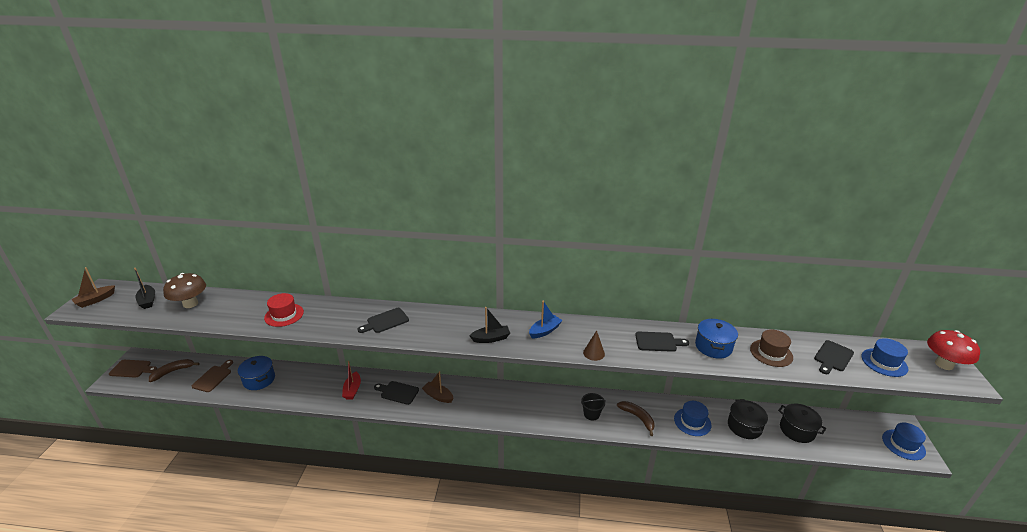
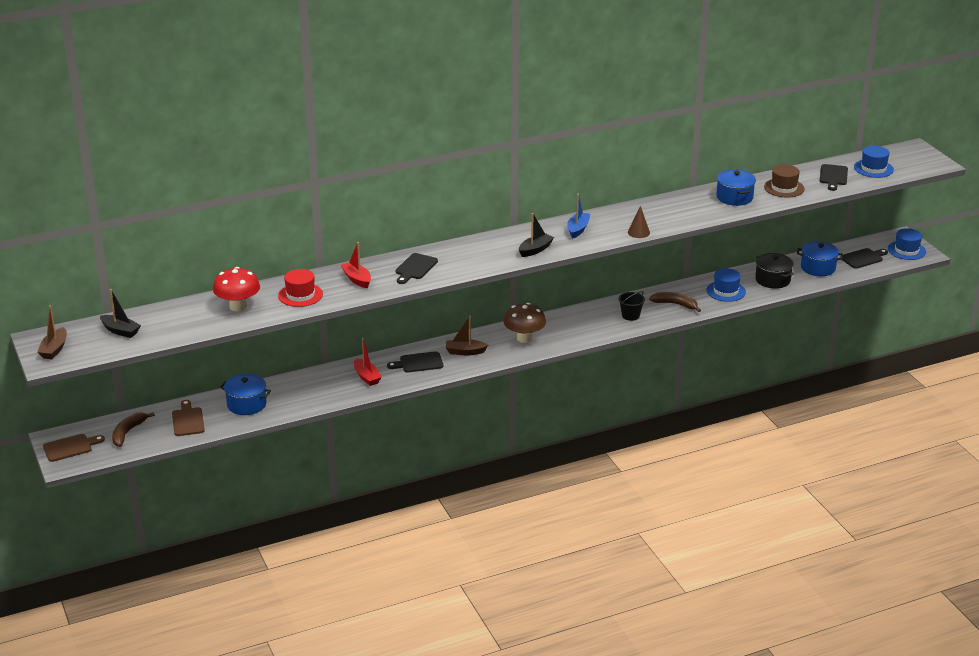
camera: 30 degrees left, 0 degrees up
brown mushroom [163,273,206,308] -> brown mushroom moved to [504,303,546,343]
black cutting board [635,332,689,352] -> black cutting board moved to [840,248,888,269]
black pot [778,403,826,443] -> blue pot [797,241,843,276]
red mushroom [927,330,980,370] -> red mushroom moved to [213,267,260,311]
none -> red boat [341,242,371,288]

